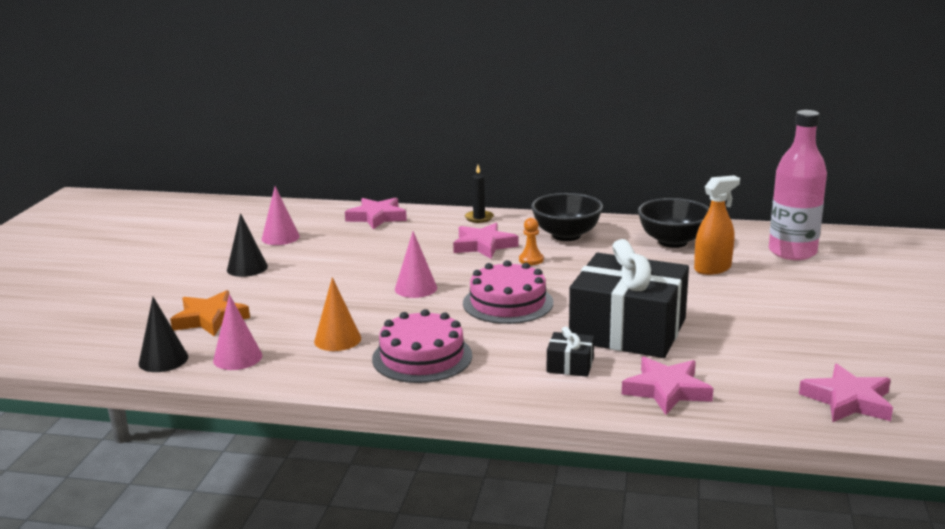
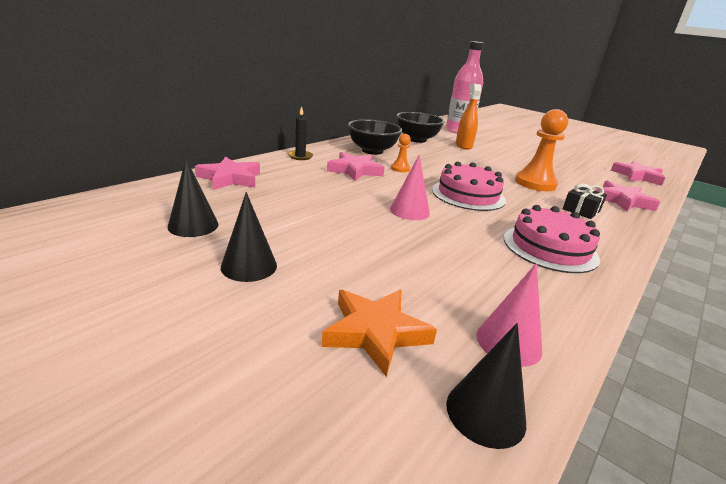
camera: 65 degrees left, 5 degrees up
pink cone [262,186,300,245] -> black cone [167,159,219,237]
orange cone [314,277,361,351] -> none
black gift [569,239,689,358] -> orange pawn [515,109,568,191]

